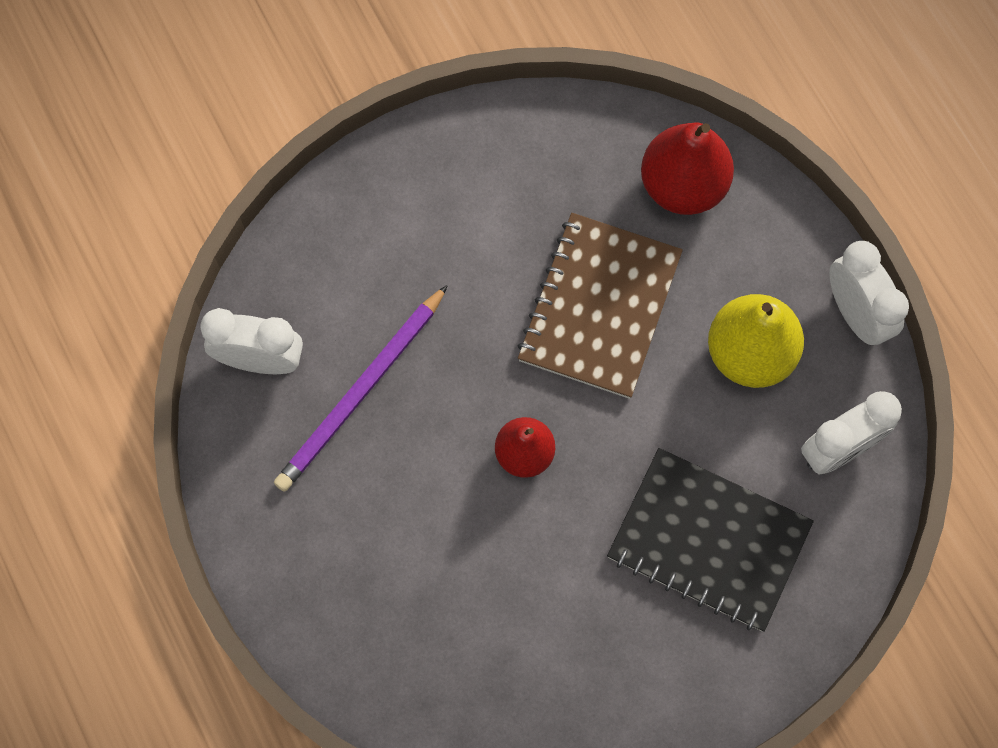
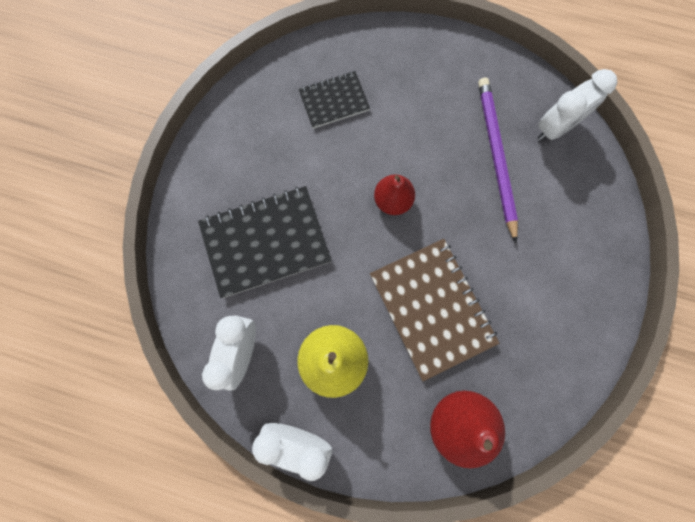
camera: 135 degrees right, 5 degrees up
none -> black notebook [298,71,370,128]

